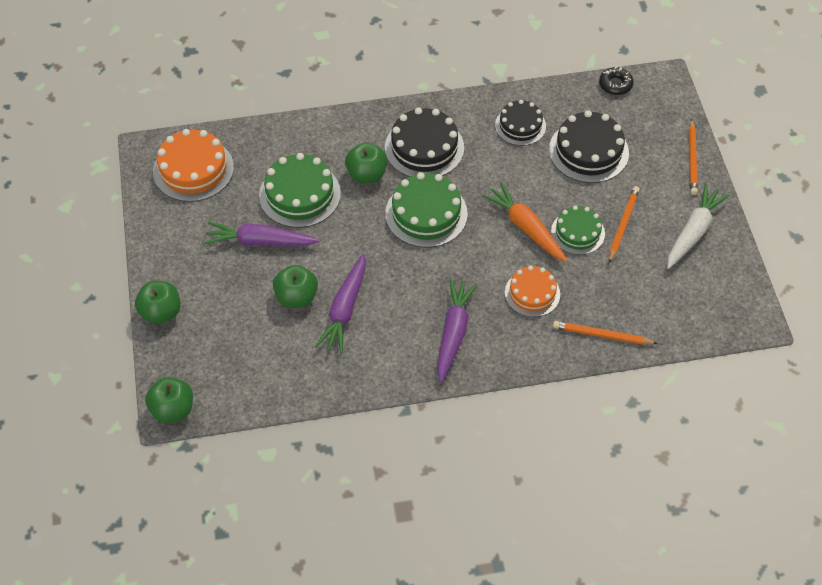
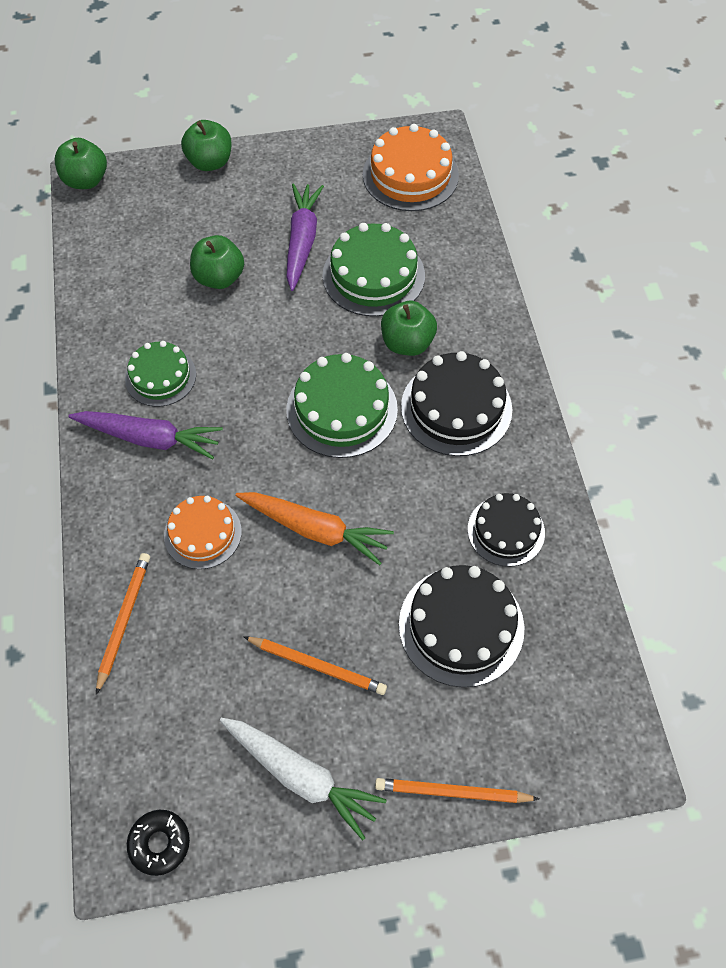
camera: 90 degrees right, 5 degrees up
purple carrot [315,253,366,353] -> none
orange carrot [482,182,568,262] -> orange carrot turned 60 degrees clockwise [235,492,394,565]
green cake [551,205,605,255] -> green cake moved to [125,341,196,407]
black donut [599,67,634,95] -> black donut moved to [127,810,190,876]

